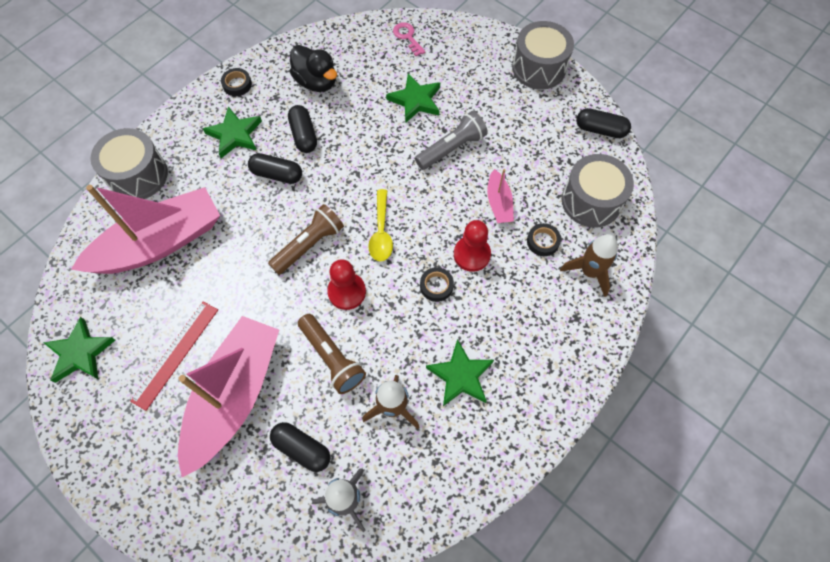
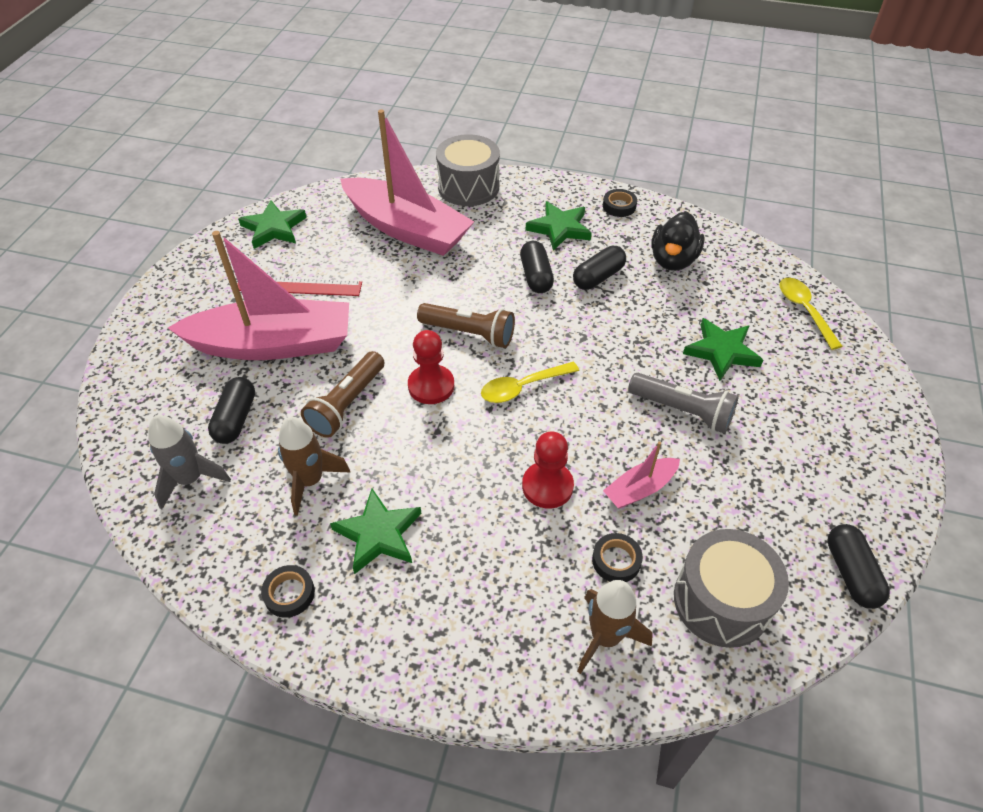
camera: 65 degrees right, 15 degrees down
pink key [393,22,425,56] -> yellow spoon [779,278,842,350]
black tape [420,267,454,302] -> black tape moved to [261,565,315,618]
grey drum [512,21,574,90] -> none

